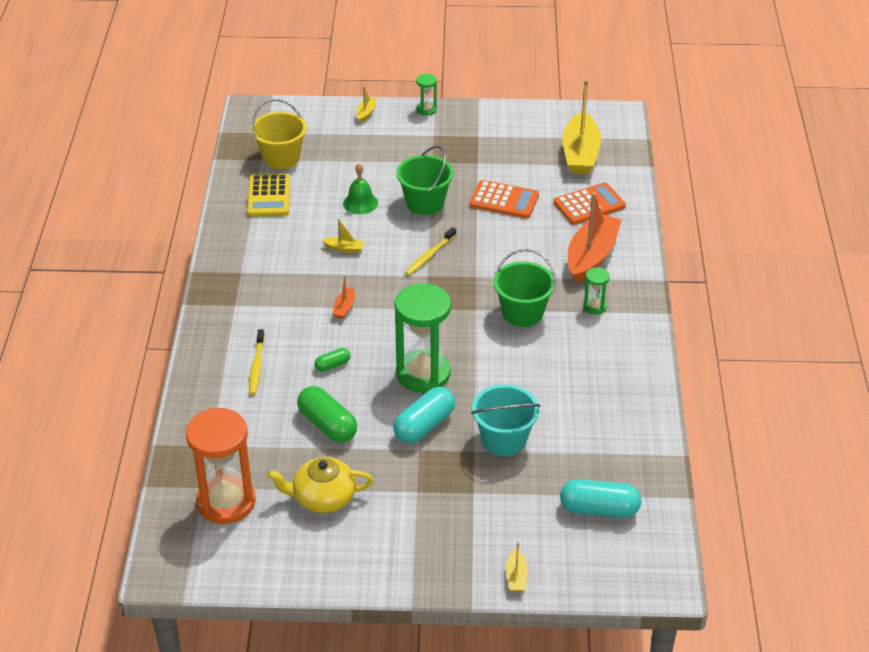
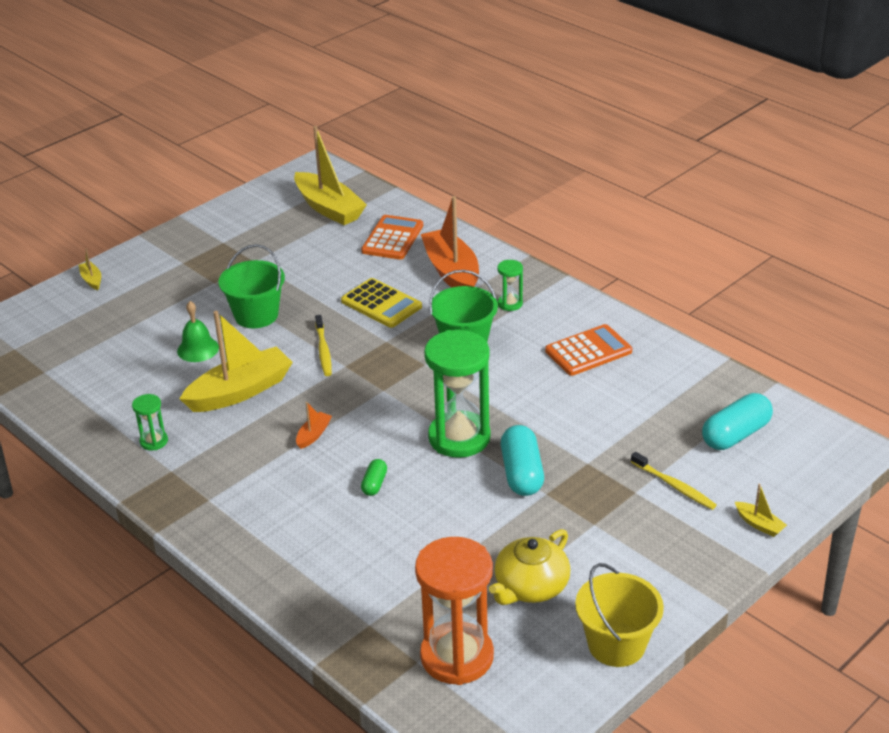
camera: 45 degrees left, 5 degrees down
yellow calculator [247,174,290,217] -> yellow calculator moved to [341,278,422,328]
yellow toothbrush [249,329,265,395] -> yellow toothbrush moved to [631,452,716,510]
yellow bucket [251,99,307,169] -> yellow bucket moved to [575,563,664,667]
green capsule [297,386,357,443] -> none
yellow boat [322,219,365,253] -> yellow boat [180,311,293,412], size x2.32
orange boat [332,275,355,319] -> orange boat turned 120 degrees counterclockwise [296,402,332,449]
green hourglass [416,74,437,116] -> green hourglass moved to [132,394,168,450]
orange calculator [470,180,539,218] -> orange calculator moved to [545,324,632,376]
turquoise bucket [471,384,540,456] -> none

